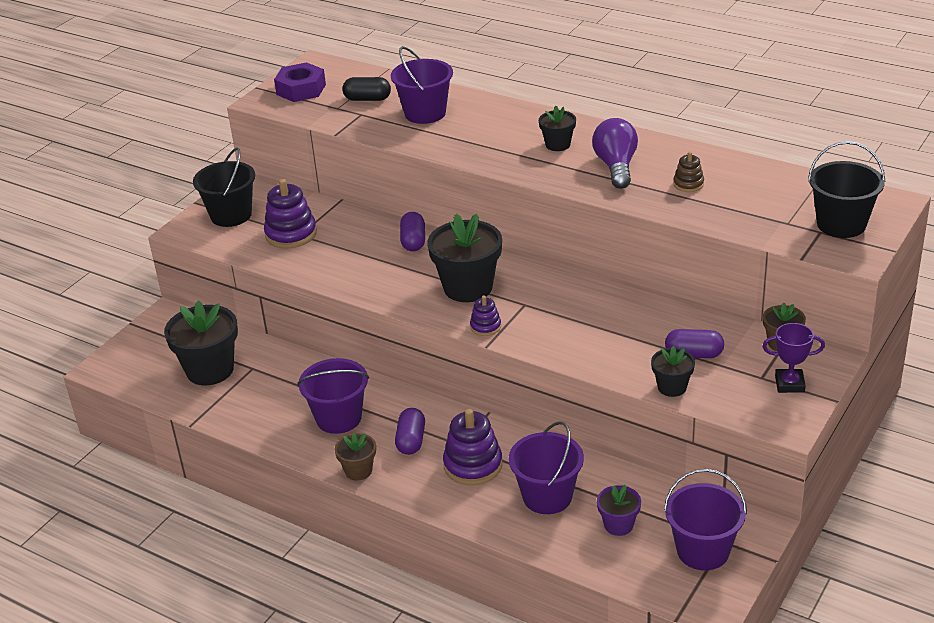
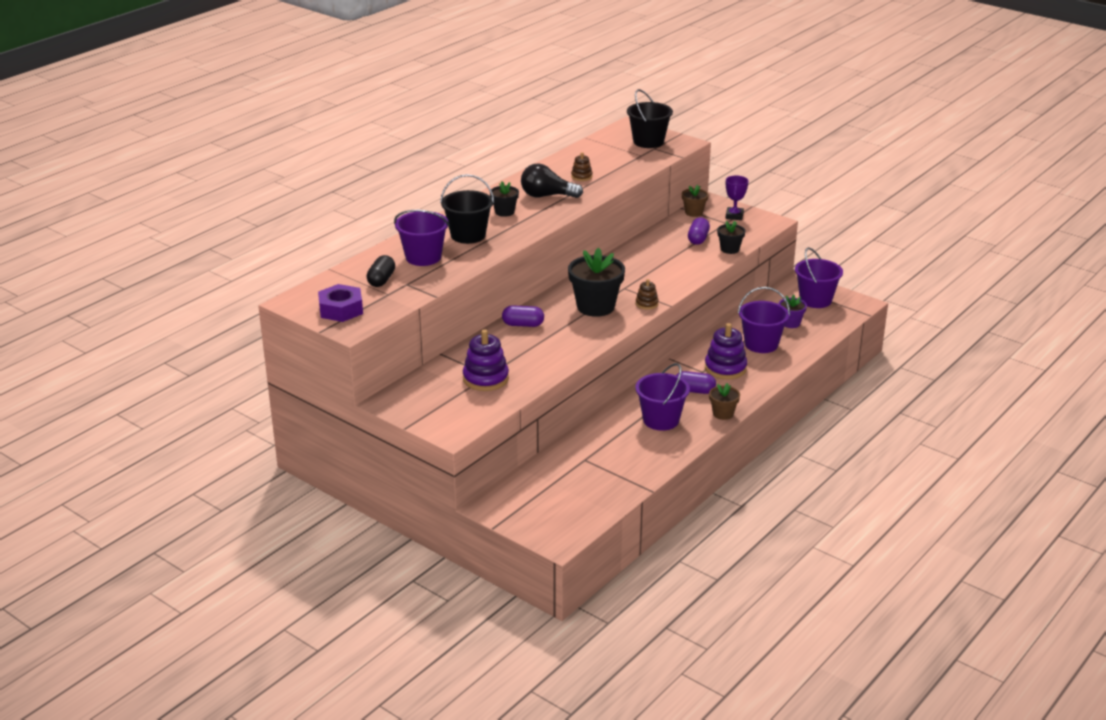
camera: 85 degrees left, 5 degrees down
black flower pot [164,300,238,385] -> none
black bucket [193,148,255,227] -> black bucket moved to [440,174,494,244]
purple stacking toy [470,295,501,336] -> brown stacking toy [636,279,659,310]
purple light bulb [592,118,638,189] -> black light bulb [521,164,583,198]

